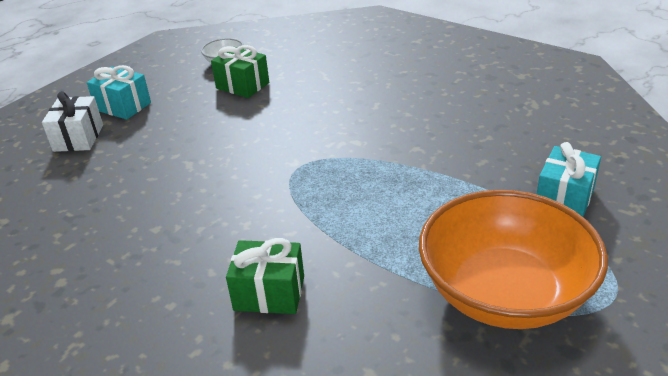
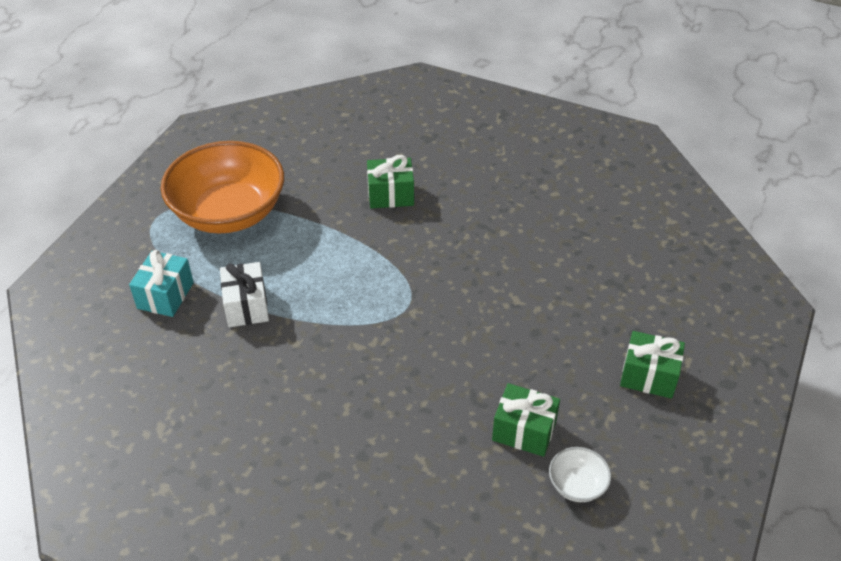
camera: 165 degrees right, 10 degrees up
white gift [42,91,103,152] -> white gift moved to [220,262,269,327]
turquoise gift [87,65,151,120] -> green gift [620,331,685,399]

